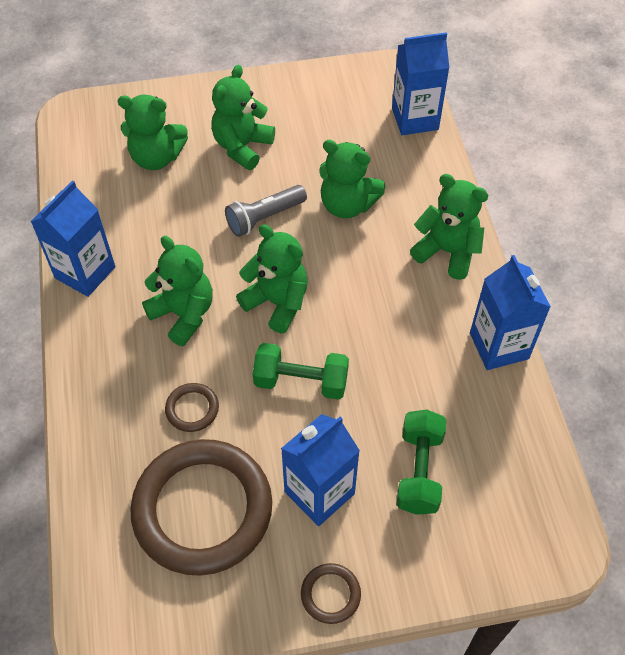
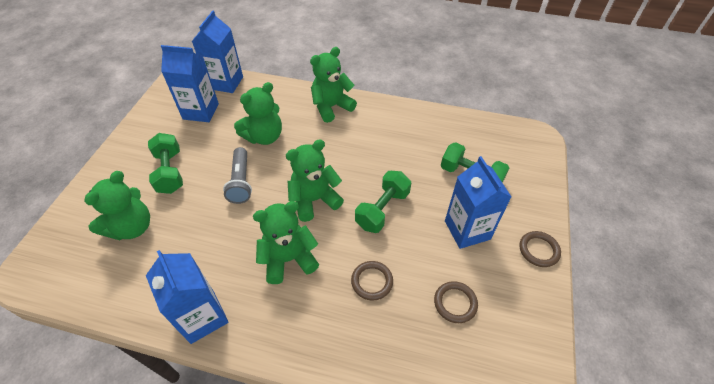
camera: 65 degrees left, 5 degrees down
brown ring [130,439,272,576] -> brown ring [434,281,478,323], size x0.41
green teddy bear [211,65,275,170] -> green dumbbell [148,133,183,194]
blue carton [470,255,551,370] -> blue carton moved to [161,45,219,122]

